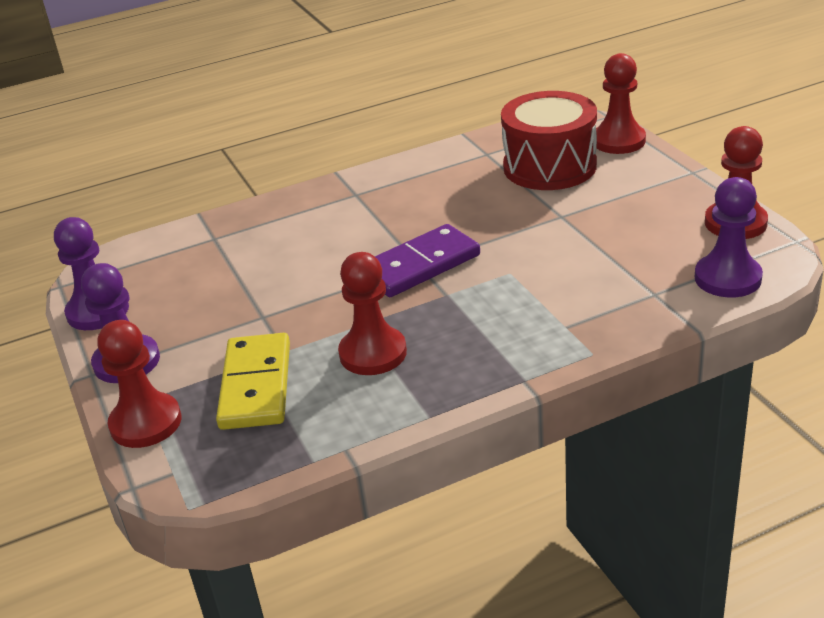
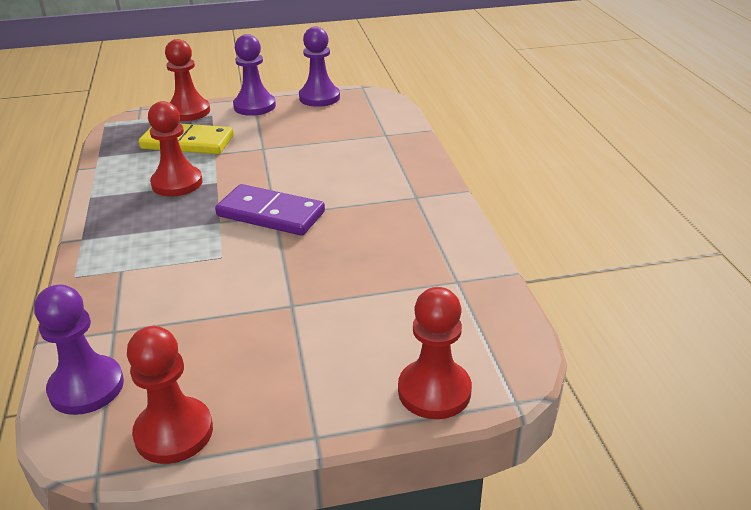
camera: 100 degrees right, 0 degrees up
purple domino [375,224,480,297] -> purple domino turned 45 degrees counterclockwise [215,184,325,236]
red drum [501,91,597,190] -> none

